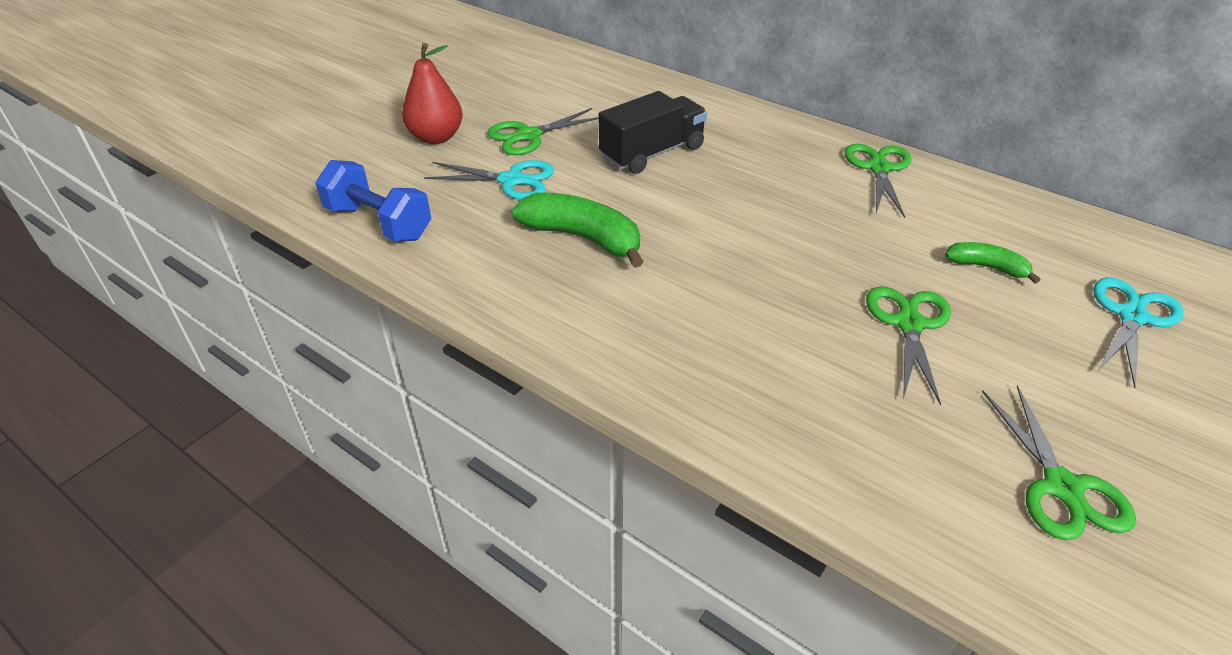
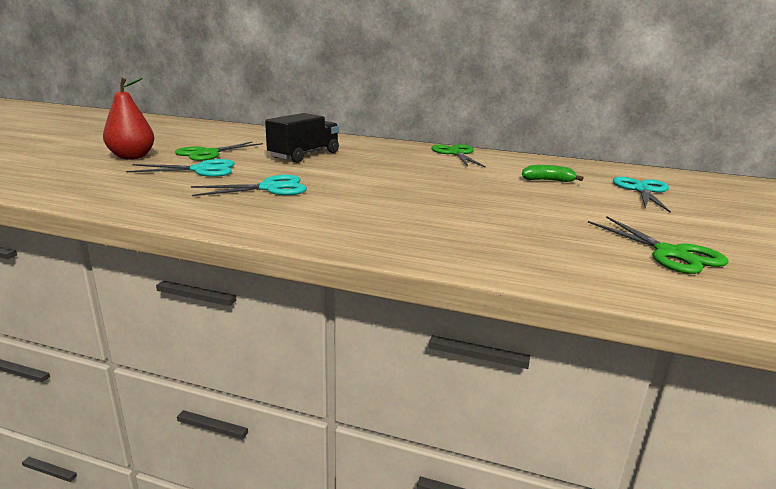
camera: 20 degrees left, 20 degrees down
blue dumbbell [315,160,431,242] -> none
green banana [511,193,644,268] -> turquoise scissors [191,175,307,196]
green scissors [866,286,951,405] -> none

